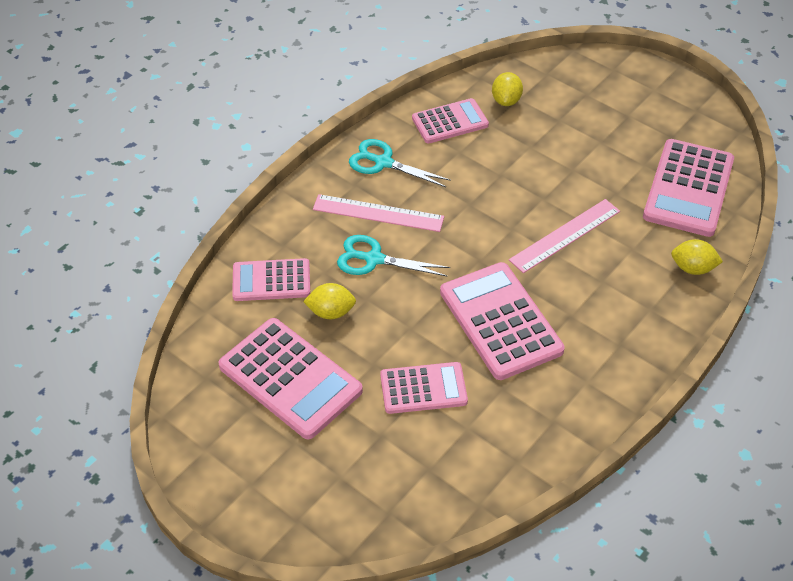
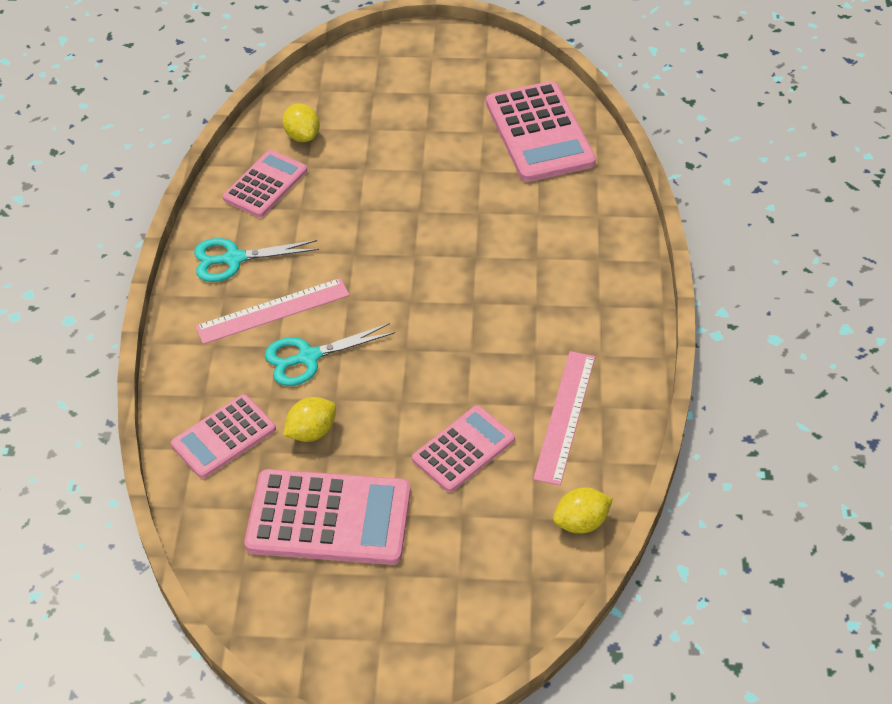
camera: 35 degrees left, 0 degrees up
pink calculator [440,262,565,380] -> none
pink ruler [509,199,620,273] -> pink ruler moved to [533,351,595,485]
yellow lemon [671,239,723,275] -> yellow lemon moved to [553,488,613,534]

